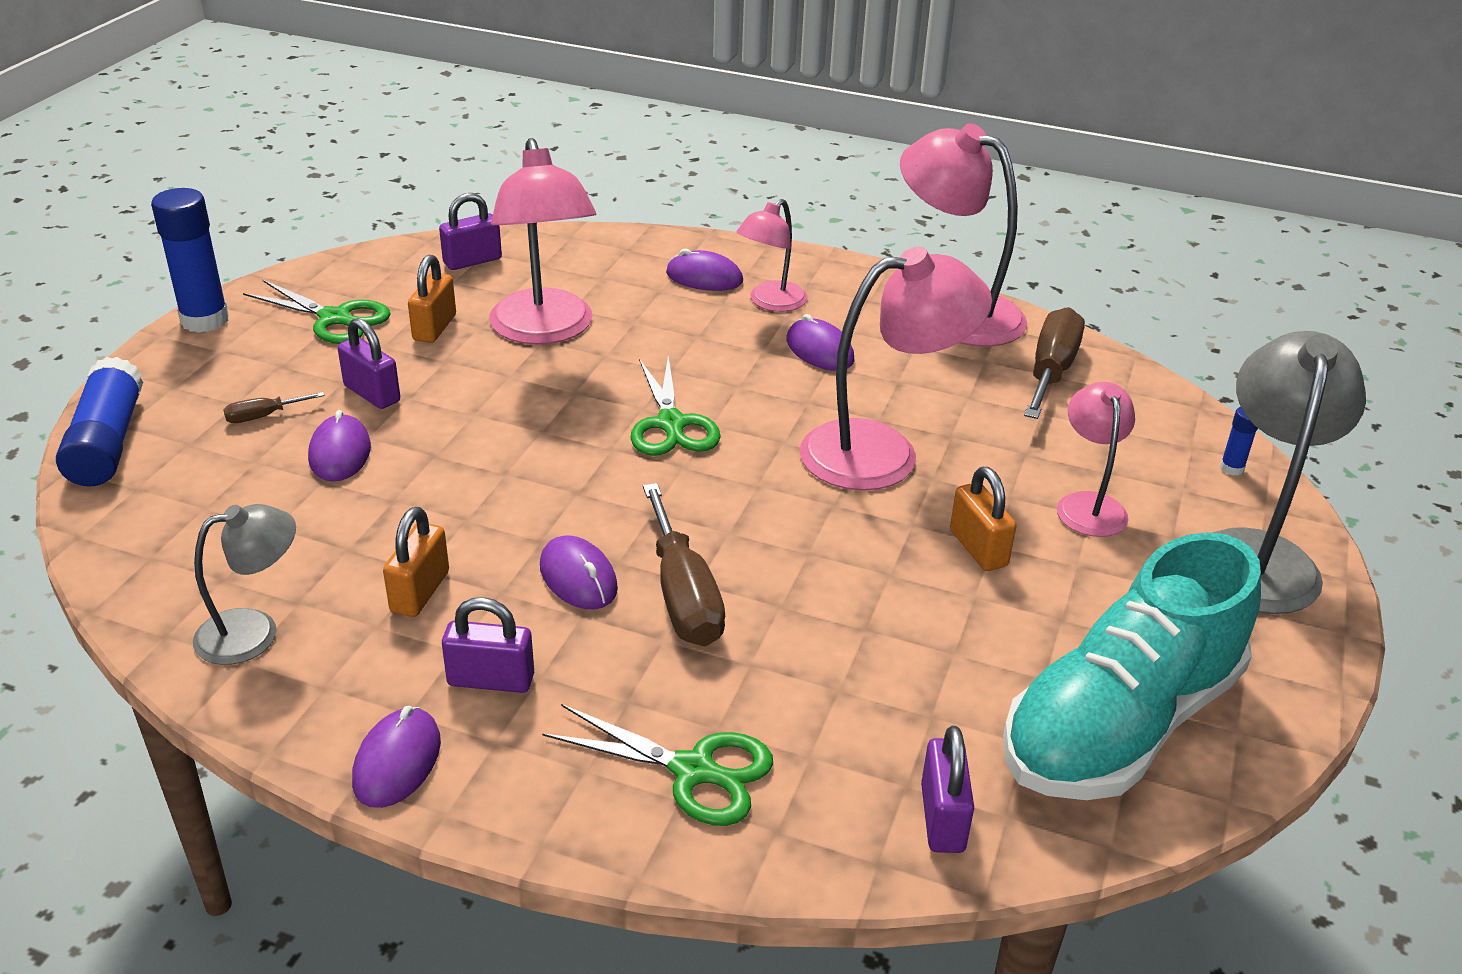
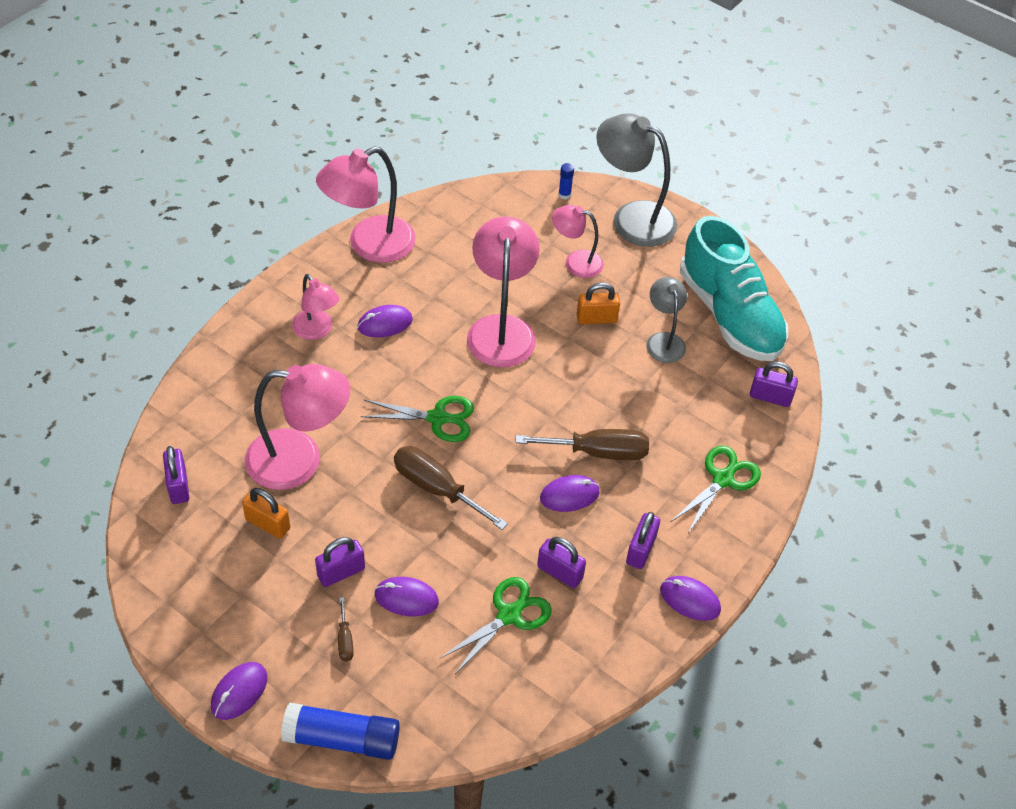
camera: 75 degrees left, 15 degrees up
blue glue stick [151,188,229,333] -> none
grey lamp [193,504,296,665] -> grey lamp moved to [646,277,687,363]
green scissors [243,280,391,344] -> green scissors moved to [440,577,552,674]
orange padlock [383,507,449,617] -> purple padlock [537,537,586,588]
purple mouse [666,249,743,291] -> purple mouse moved to [211,662,267,720]
brown screwdriver [1024,307,1085,419] -> brown screwdriver moved to [394,446,508,530]

